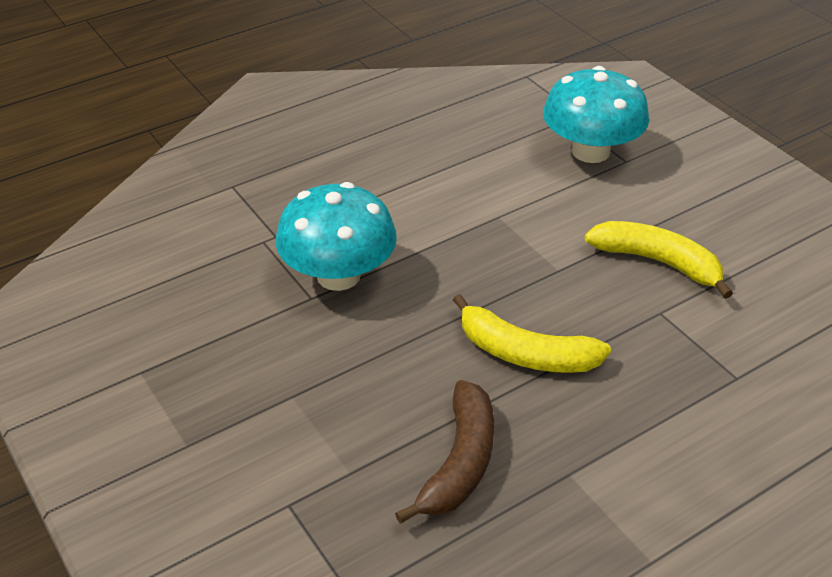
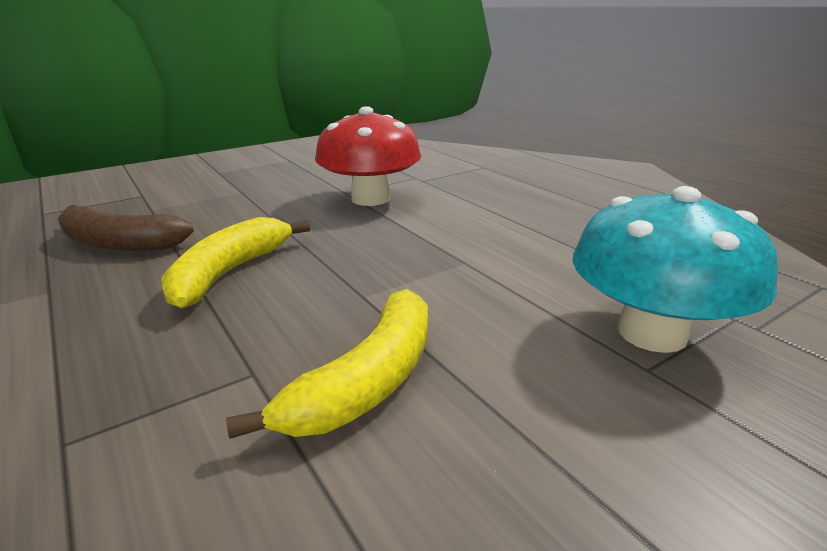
camera: 90 degrees right, 15 degrees down
turquoise mushroom [275,182,397,291] -> red mushroom [315,106,421,206]

